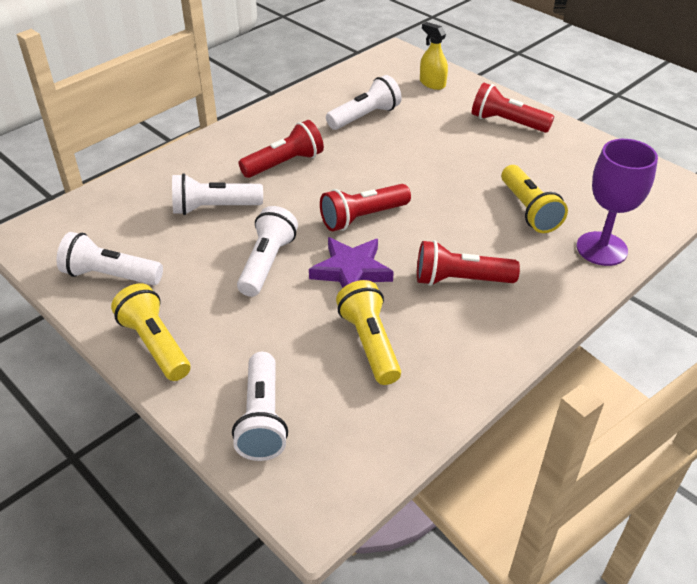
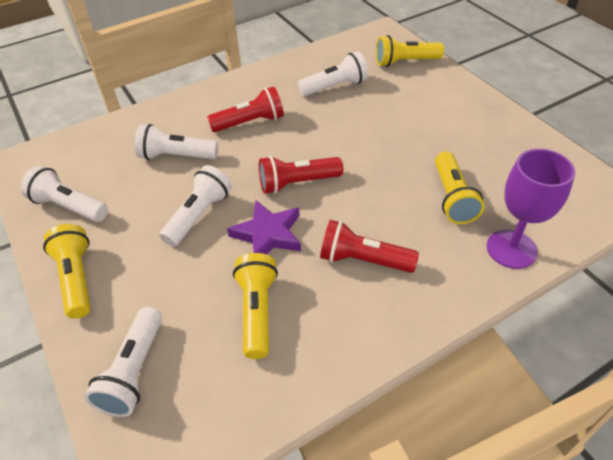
camera: 15 degrees right, 5 degrees up
yellow spray bottle [420,22,448,90] -> yellow flashlight [376,35,444,67]
red flashlight [472,83,554,133] -> none

